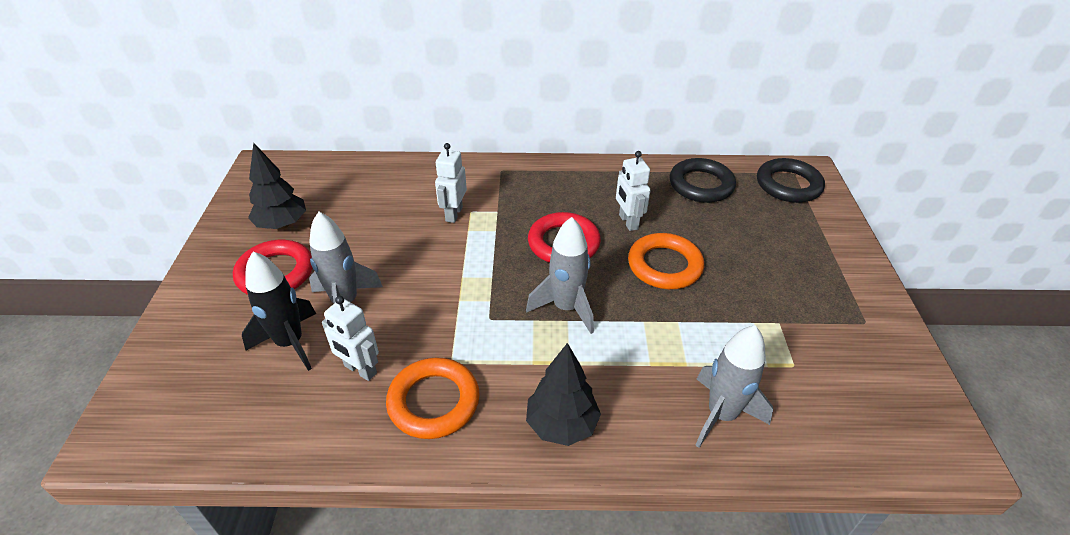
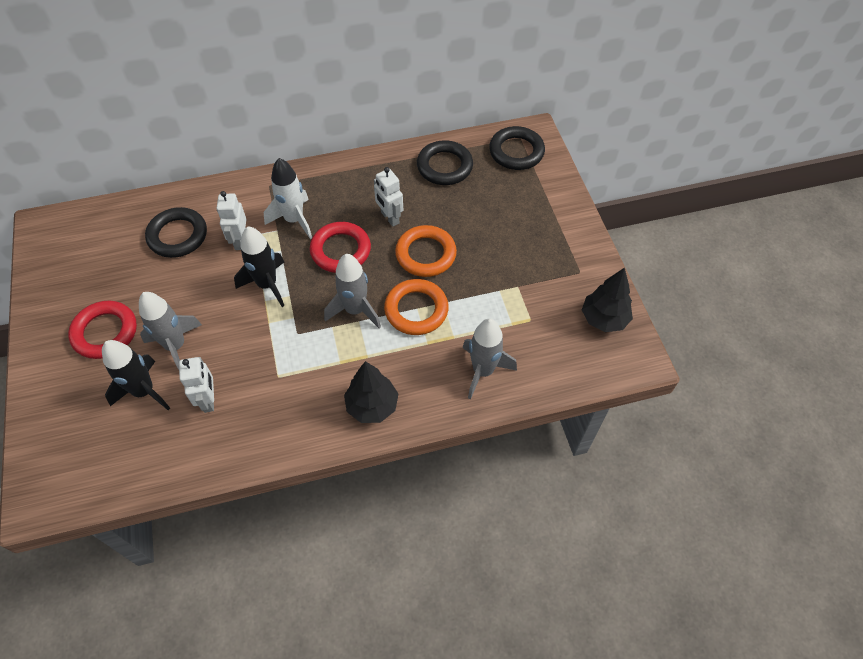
camera: 15 degrees left, 15 degrees up
black tree [248,142,306,229] -> black tree moved to [582,267,633,332]
white robot [322,296,379,381] -> white robot turned 120 degrees counterclockwise [179,357,214,413]
orange ring [386,357,480,439] -> orange ring moved to [384,279,449,335]
none -> black ring [145,207,207,258]
none -> black rocket [234,226,284,307]
none -> white rocket [264,158,312,239]

